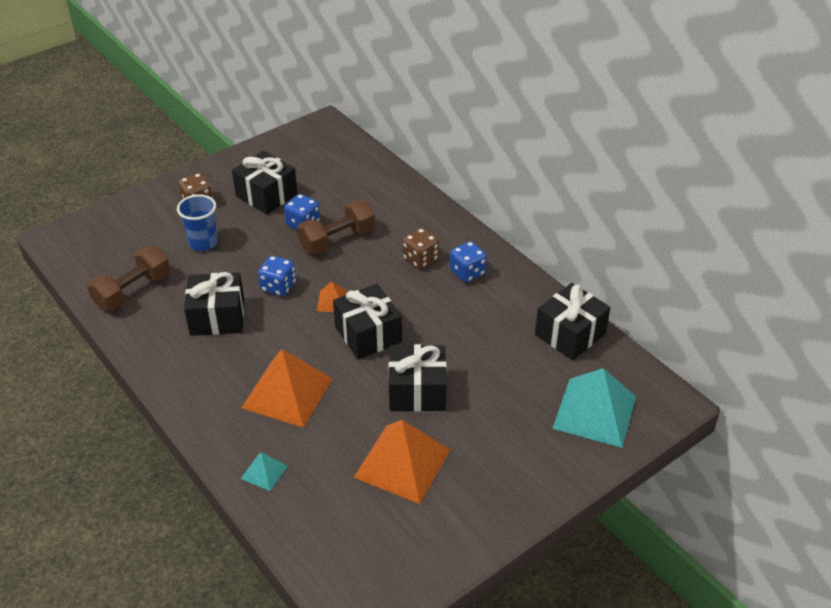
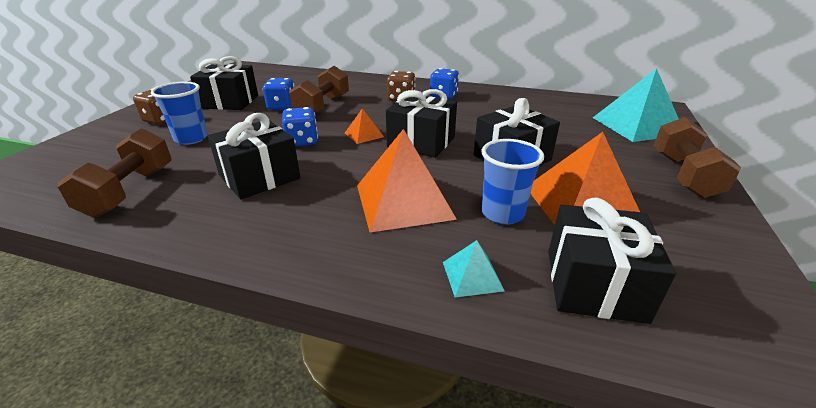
camera: 35 degrees left, 10 degrees down
black gift [535,283,611,360] -> black gift moved to [548,198,676,324]
none -> blue cup [481,139,544,225]
none -> brown dumbbell [654,117,741,198]

